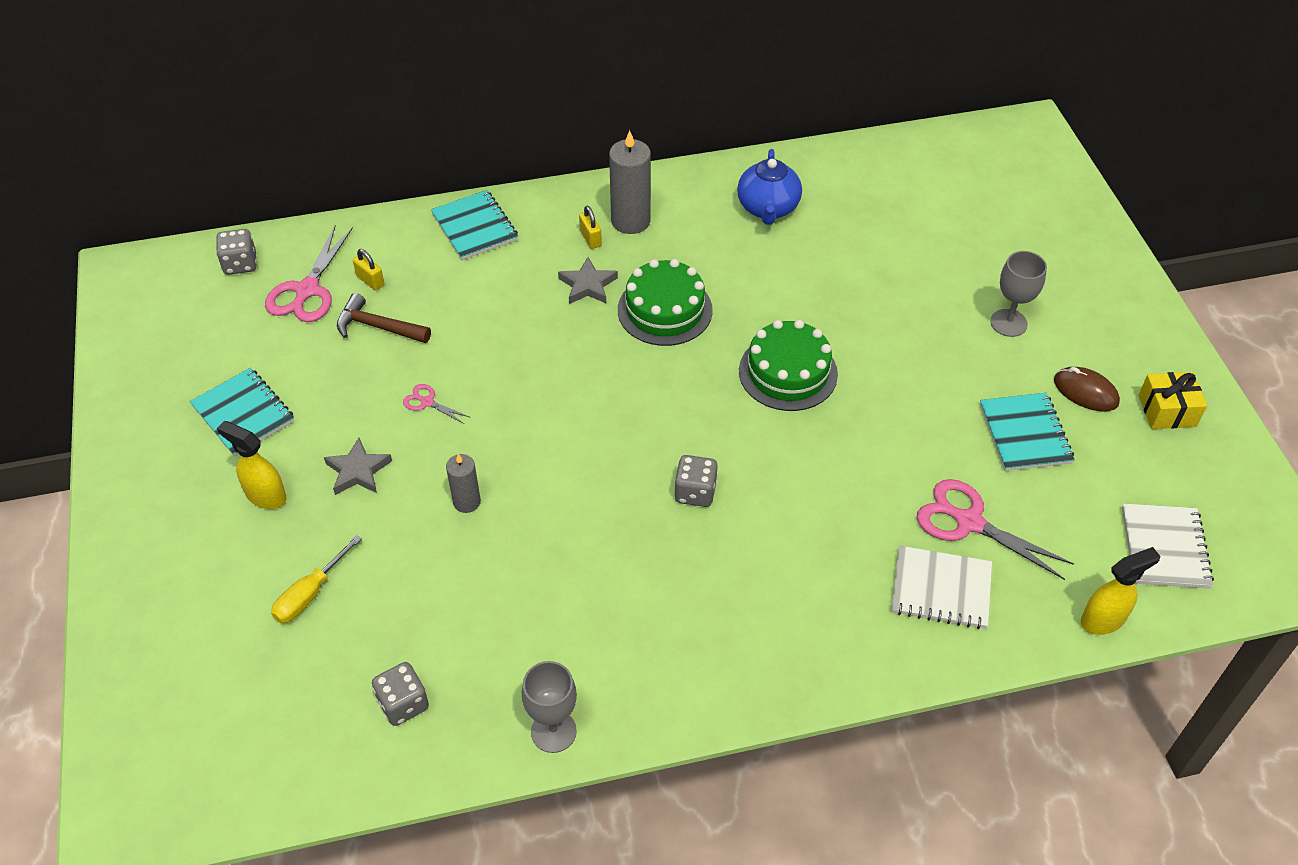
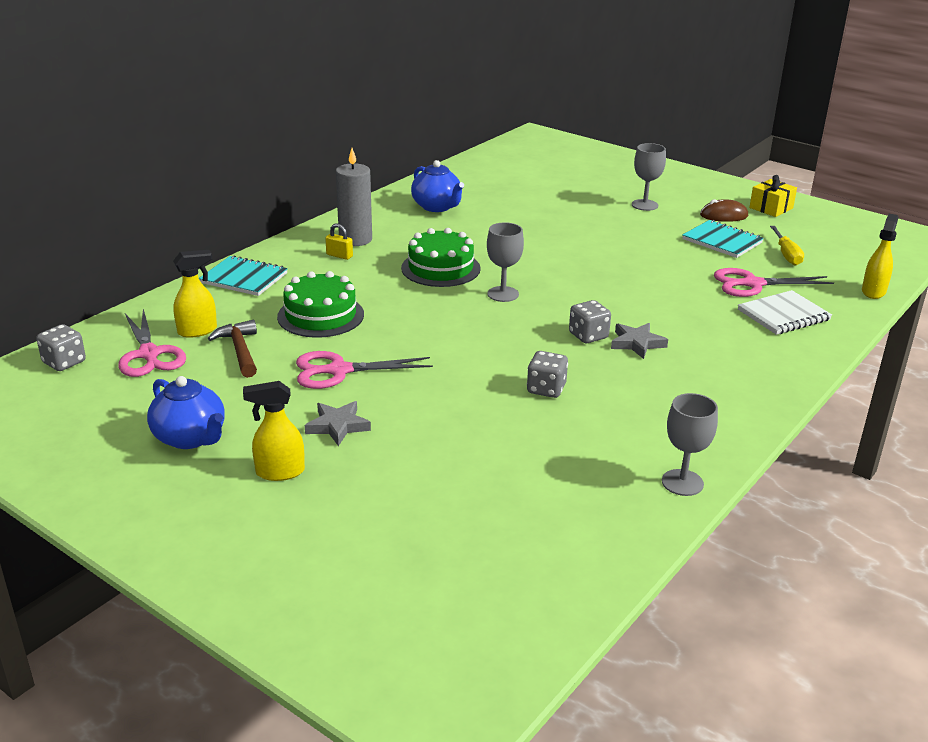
camera: 40 degrees left, 20 degrees down
turquoise notebook [190,368,294,456] -> blue teapot [147,376,225,449]
yellow screwdriver [271,535,362,623] -> yellow screwdriver moved to [770,226,804,266]
brown hammer [337,293,431,343] -> brown hammer turned 90 degrees clockwise [208,320,257,378]
yellow padlock [353,249,385,291] -> yellow spray bottle [173,250,217,338]
grey dice [372,662,429,726] -> grey dice moved to [527,351,568,398]
pink scissors [403,384,471,424] -> pink scissors [296,351,433,389], size x2.04
grey candle [446,454,481,513] -> none
grey star [558,257,618,304] -> grey star moved to [611,323,668,359]
green cake [739,320,838,411] -> green cake moved to [277,271,364,338]
white notebook [1122,503,1214,589] -> none
none -> grey goblet [487,222,524,302]

